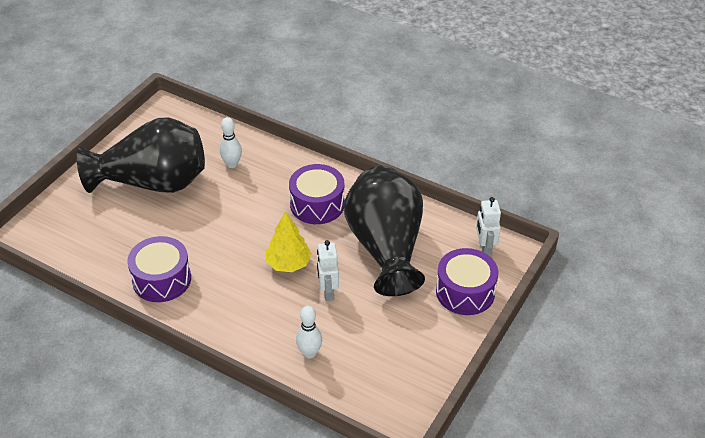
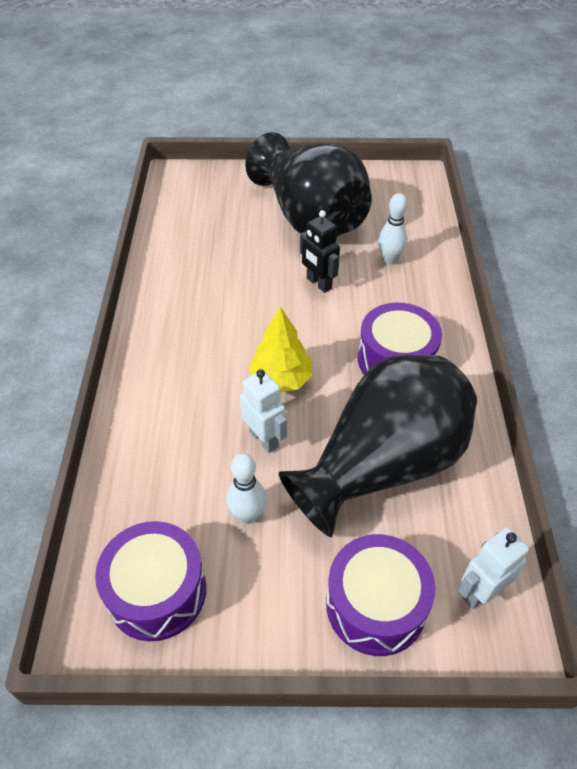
camera: 60 degrees right, 5 degrees up
purple drum [127,236,191,302] -> purple drum moved to [95,521,206,641]
white bowling pin [296,306,322,358] -> white bowling pin moved to [227,453,266,524]
white robot [317,240,339,301] -> white robot turned 90 degrees clockwise [240,369,287,453]
none -> black robot [300,210,340,293]

